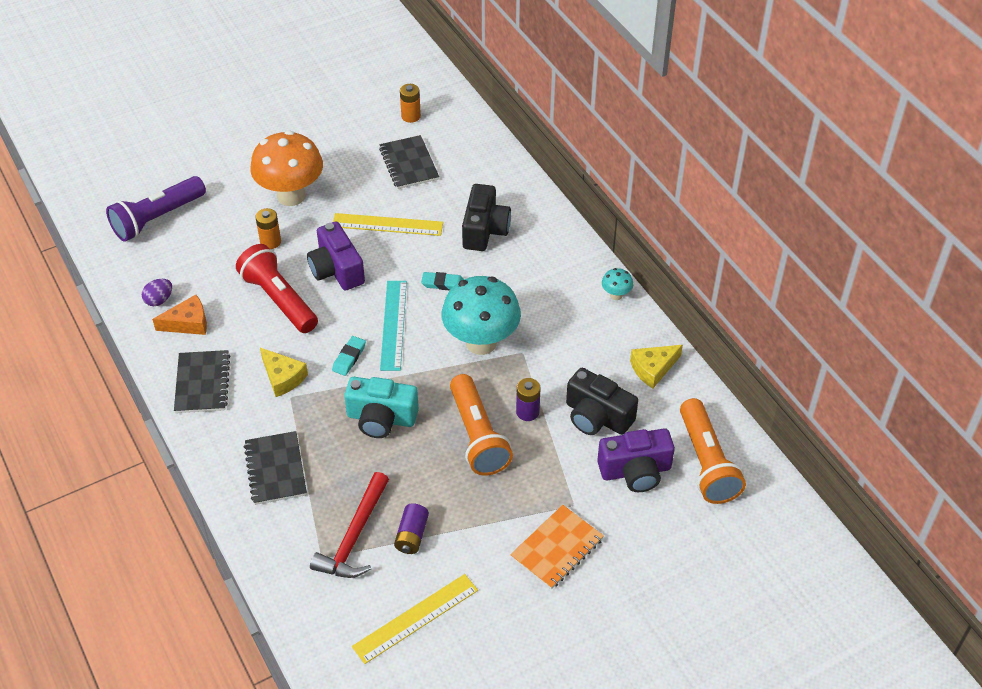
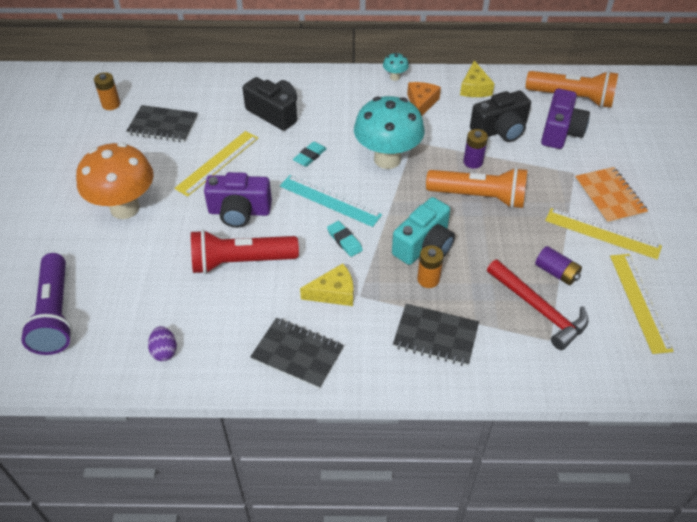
camera: 60 degrees left, 0 degrees up
orange cheese [152,295,207,335] -> orange cheese moved to [407,82,441,116]
orange battery [255,208,281,249] -> orange battery moved to [417,245,443,288]
none -> yellow ruler [545,208,662,260]

